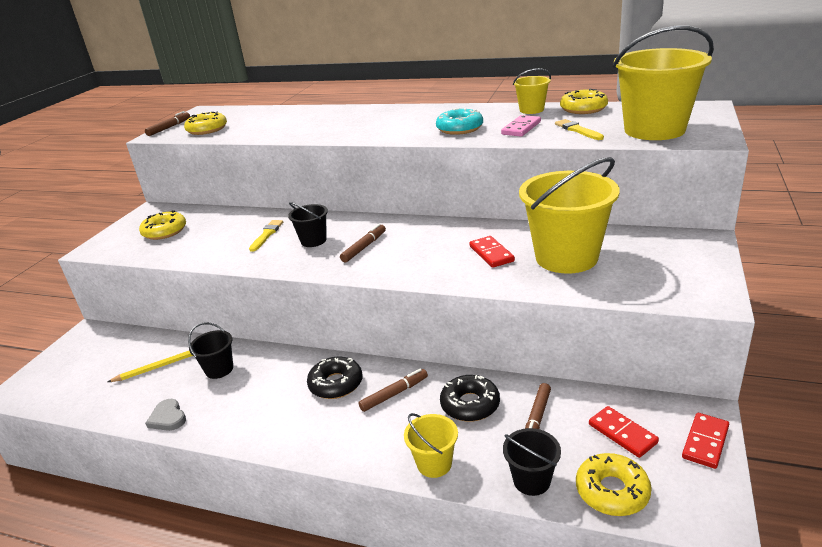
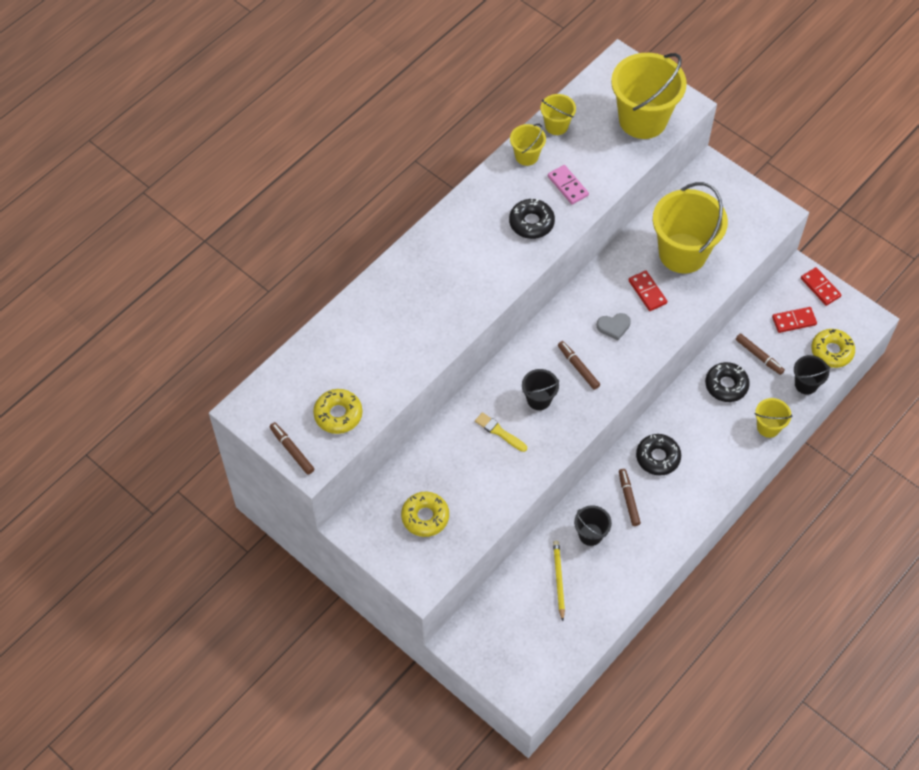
camera: 70 degrees left, 30 degrees up
grey heart [145,399,186,431] -> grey heart moved to [597,313,631,341]
brown marker [359,369,428,412] -> brown marker moved to [619,469,641,526]
turquoise donut [436,108,483,135] -> black donut [509,198,555,239]
red domino [469,236,515,268] -> red domino turned 60 degrees clockwise [629,271,667,311]
yellow brush [555,119,604,140] -> none
yellow donut [560,89,608,114] -> yellow bucket [540,94,576,135]

